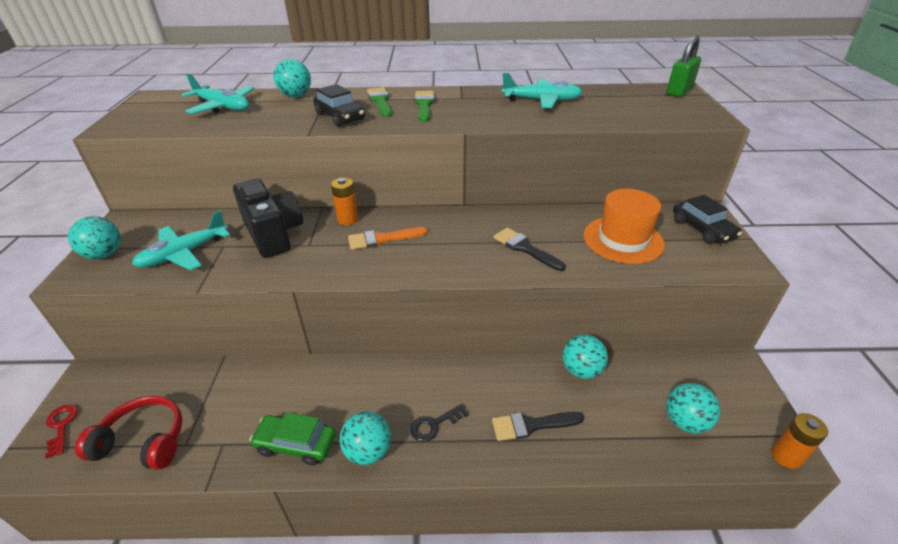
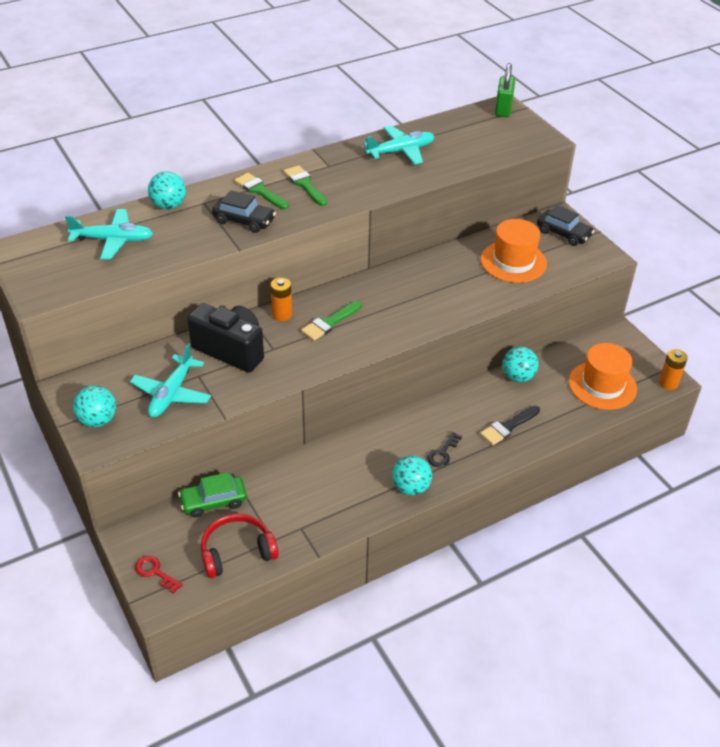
camera: 30 degrees left, 5 degrees up
green car [250,412,336,466] -> green car moved to [178,472,247,518]
orange brush [348,227,428,250] -> green brush [301,301,362,341]
black brush [494,228,566,271] -> none
turquoise ball [666,383,720,434] -> orange hat [569,343,637,410]

